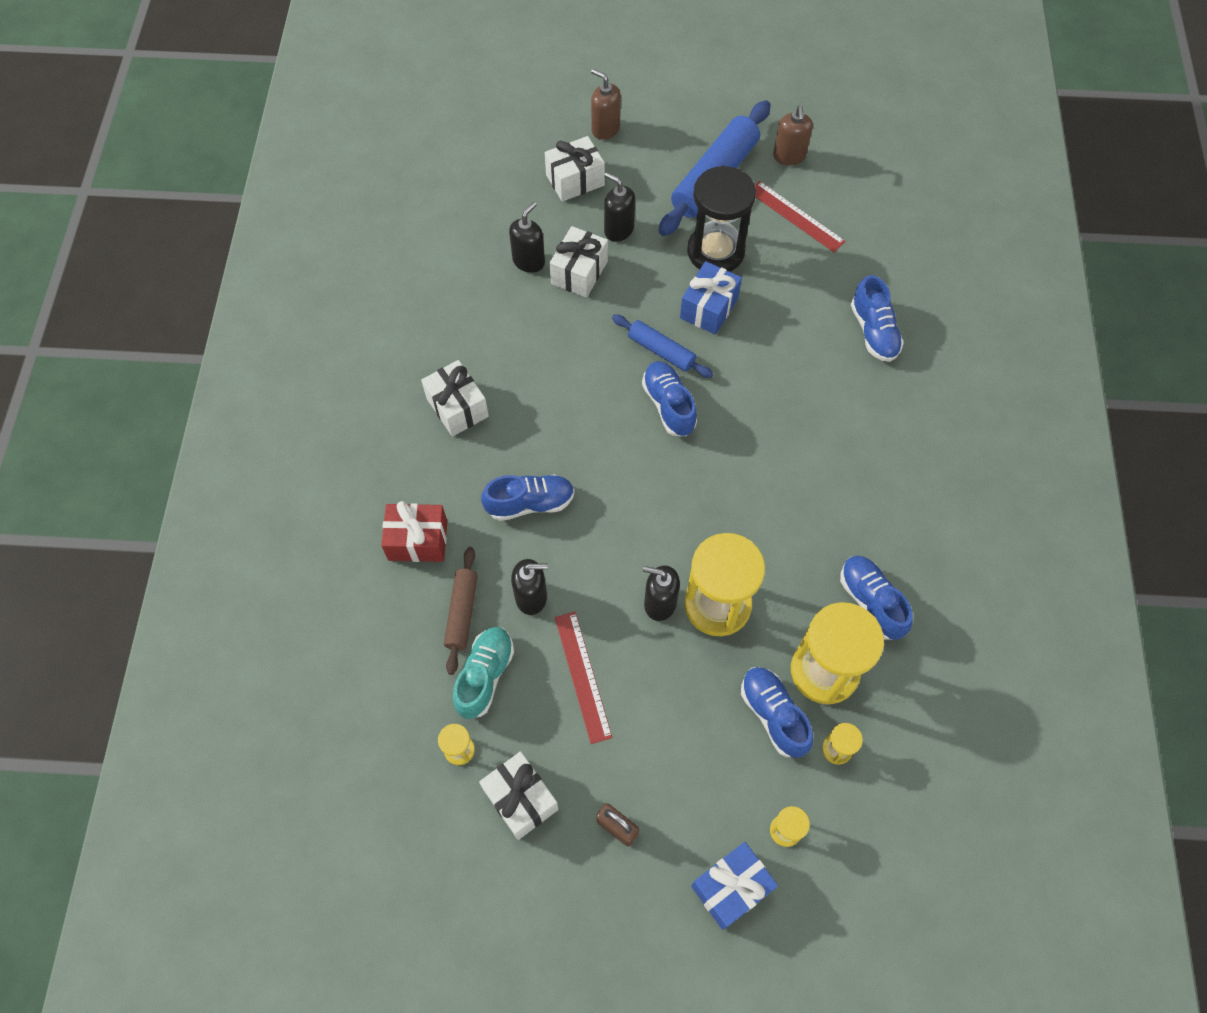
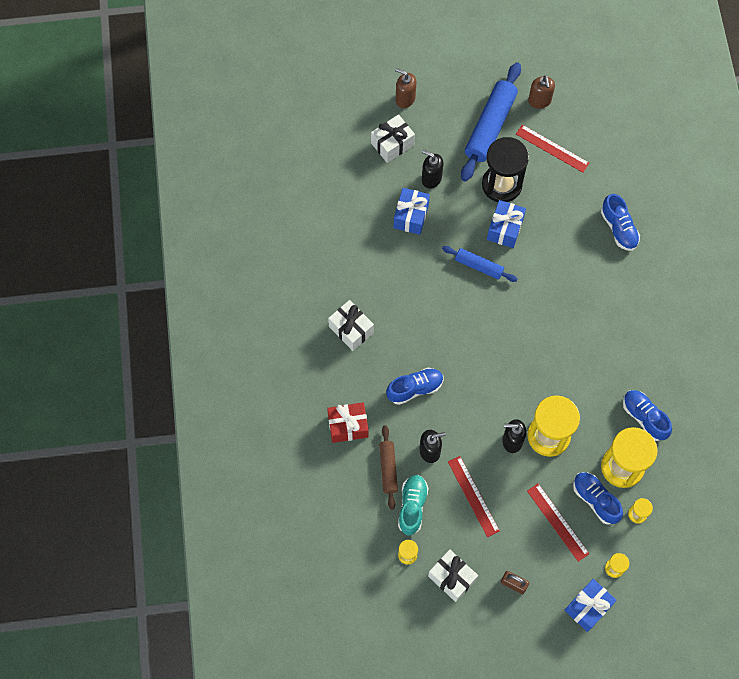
camera: 10 degrees left, 5 degrees up
black soap dispenser [509,202,545,273] -> none
white gift [550,226,608,298] -> blue gift [393,188,430,235]
blue shoe [642,361,697,436] -> none
none -> red ruler [527,484,589,562]

